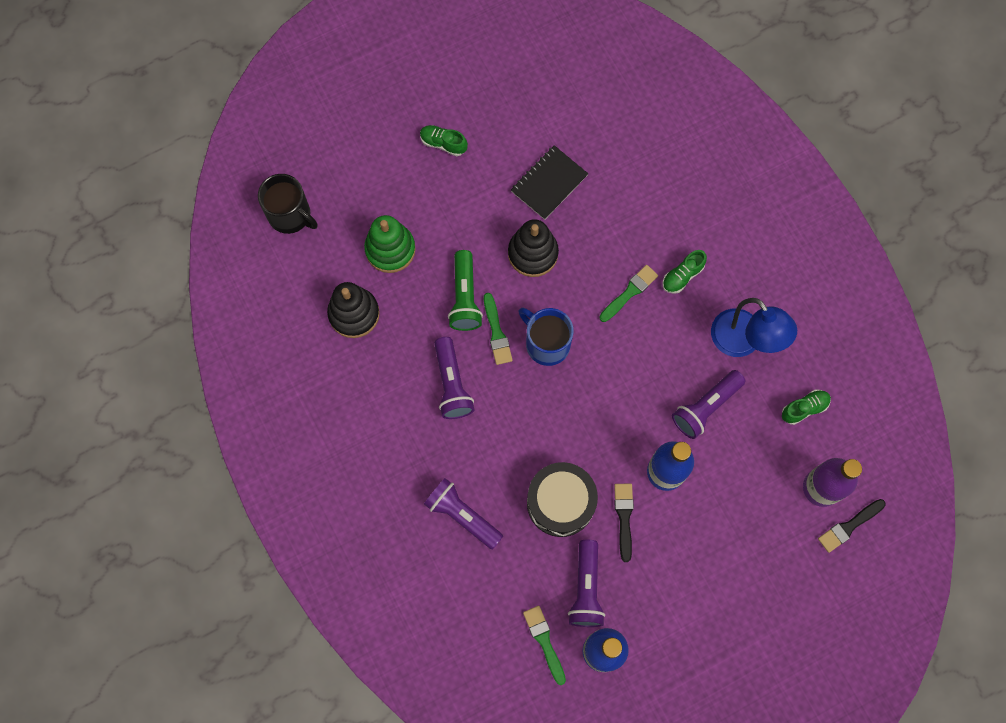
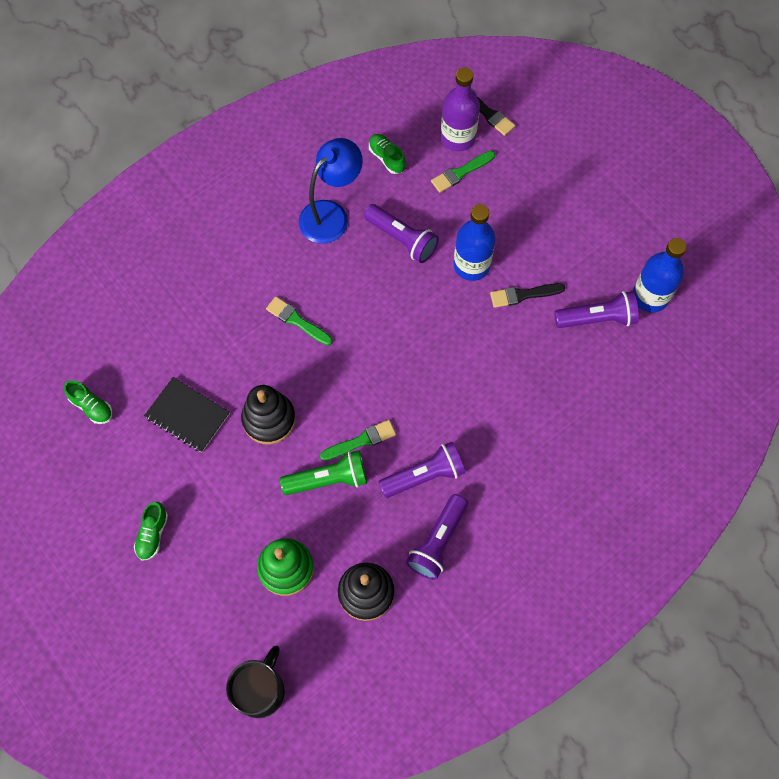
camera: 100 degrees left, 5 degrees down
purple flashlight [424,478,503,550] -> purple flashlight moved to [406,494,468,580]
blue mug [518,308,574,366] -> none
green brush [523,606,566,685] -> green brush moved to [431,151,495,193]
black drum [527,462,598,537] -> none
green shoe [663,250,707,294] -> green shoe moved to [64,380,113,424]

